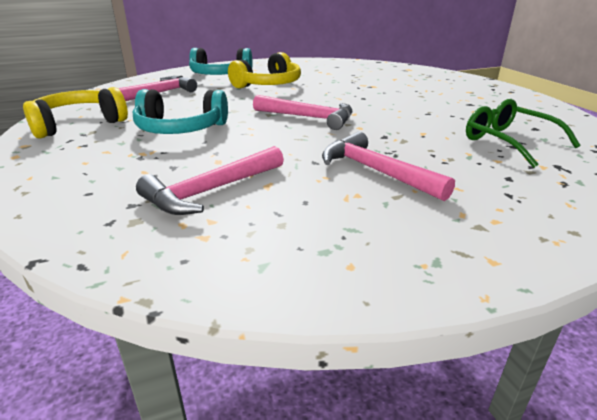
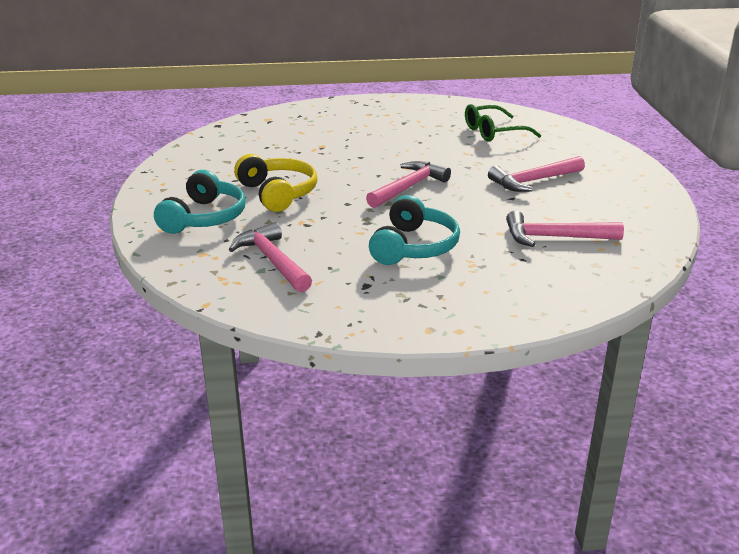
camera: 75 degrees left, 0 degrees up
yellow headphones [23,87,128,139] -> none
pink hammer [136,146,284,215] -> pink hammer turned 120 degrees clockwise [506,211,624,247]

